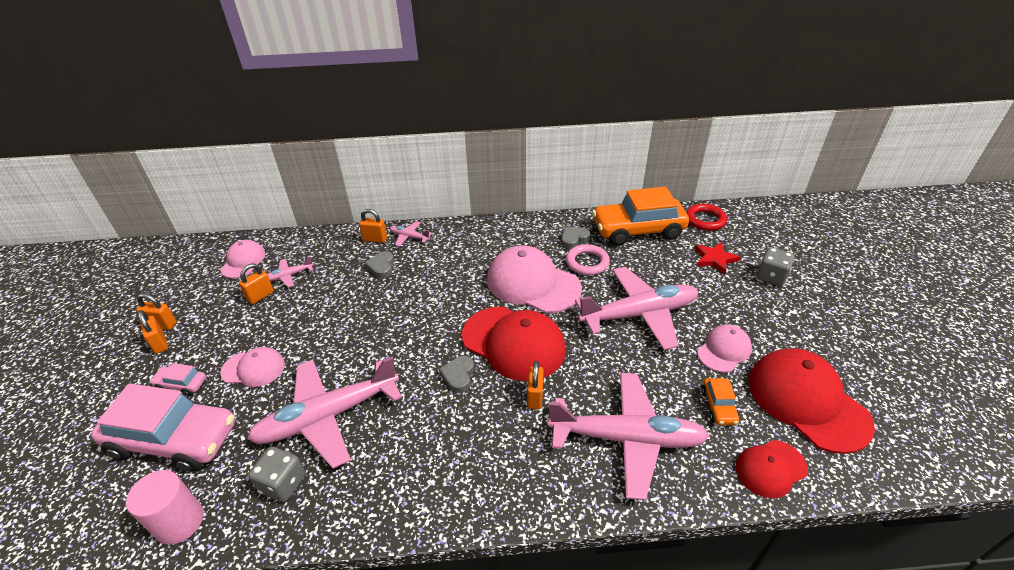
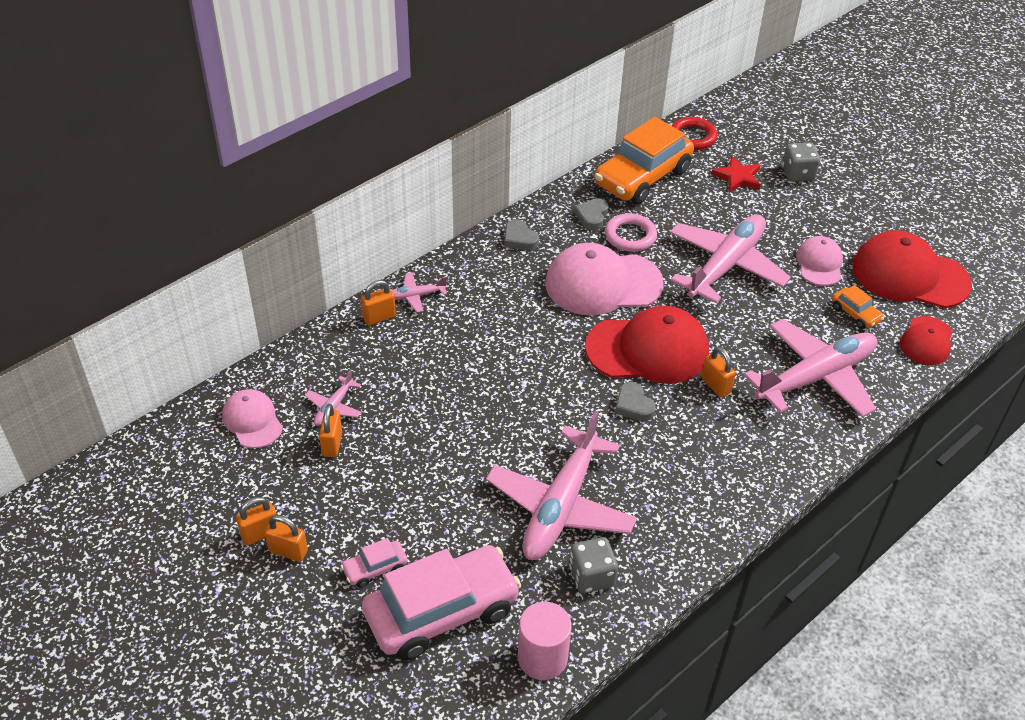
camera: 40 degrees left, 5 degrees up
pink cap [221,347,285,387] -> none
grey heart [365,251,394,279] -> grey heart moved to [504,219,539,250]

